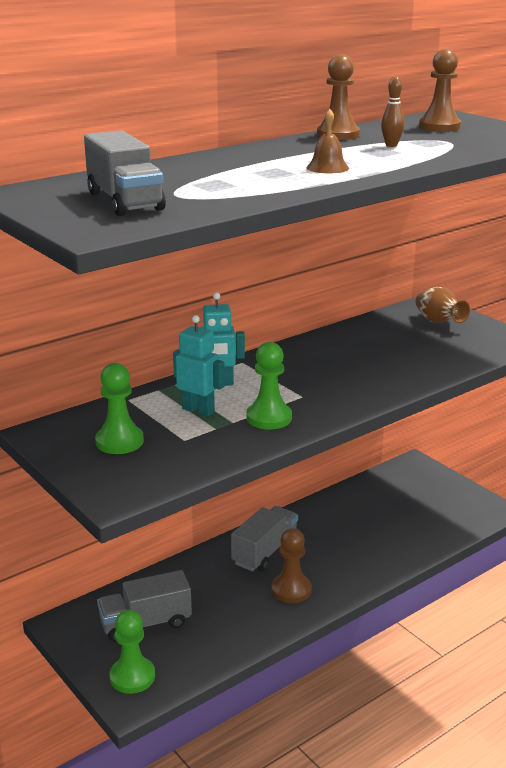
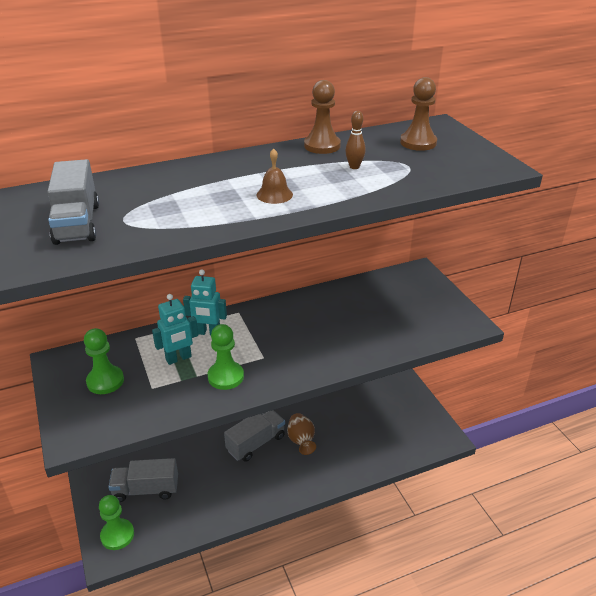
camera: 15 degrees right, 10 degrees up
turquoise robot [173,315,225,416] -> turquoise robot turned 105 degrees clockwise [152,294,198,365]
brown pawn [271,528,312,603] -> none
brown vase [415,287,470,323] -> brown vase moved to [287,413,316,455]

